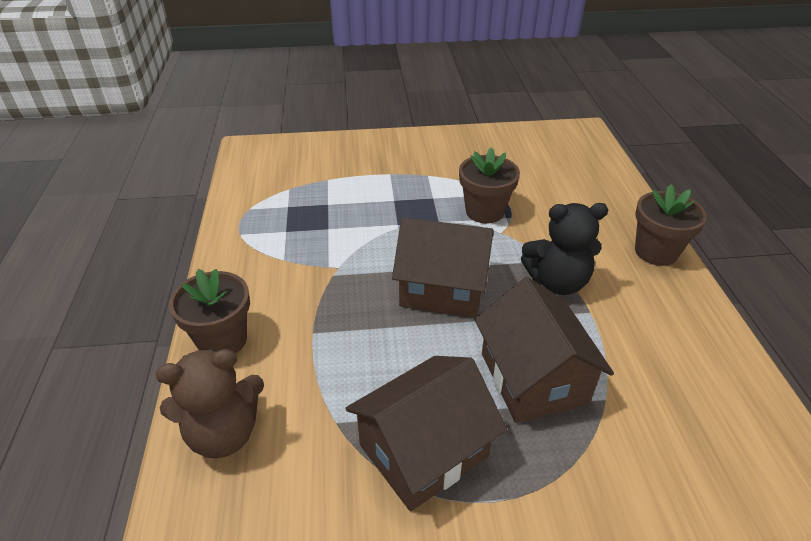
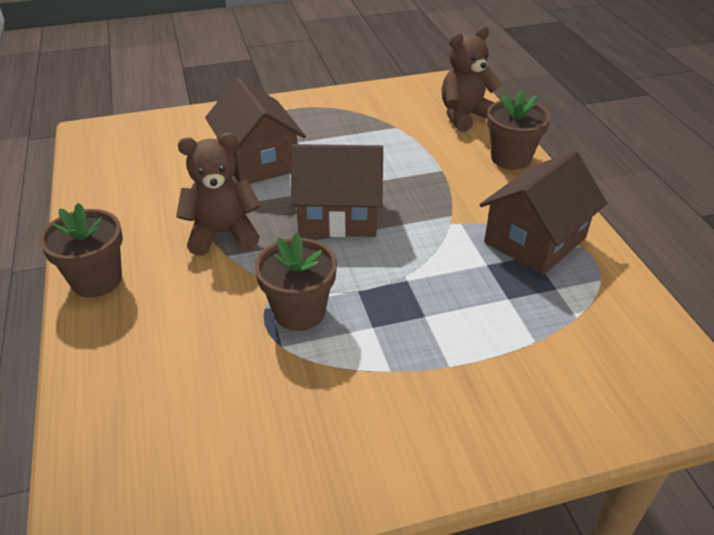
camera: 170 degrees right, 0 degrees up
brown house [345,356,507,512] -> brown house moved to [479,151,607,275]
black teddy bear [521,203,608,295] -> brown teddy bear [176,133,260,255]

